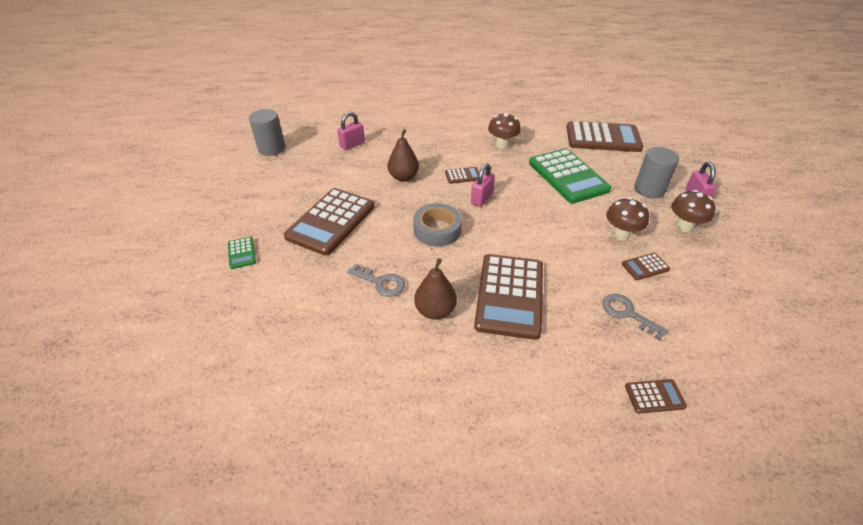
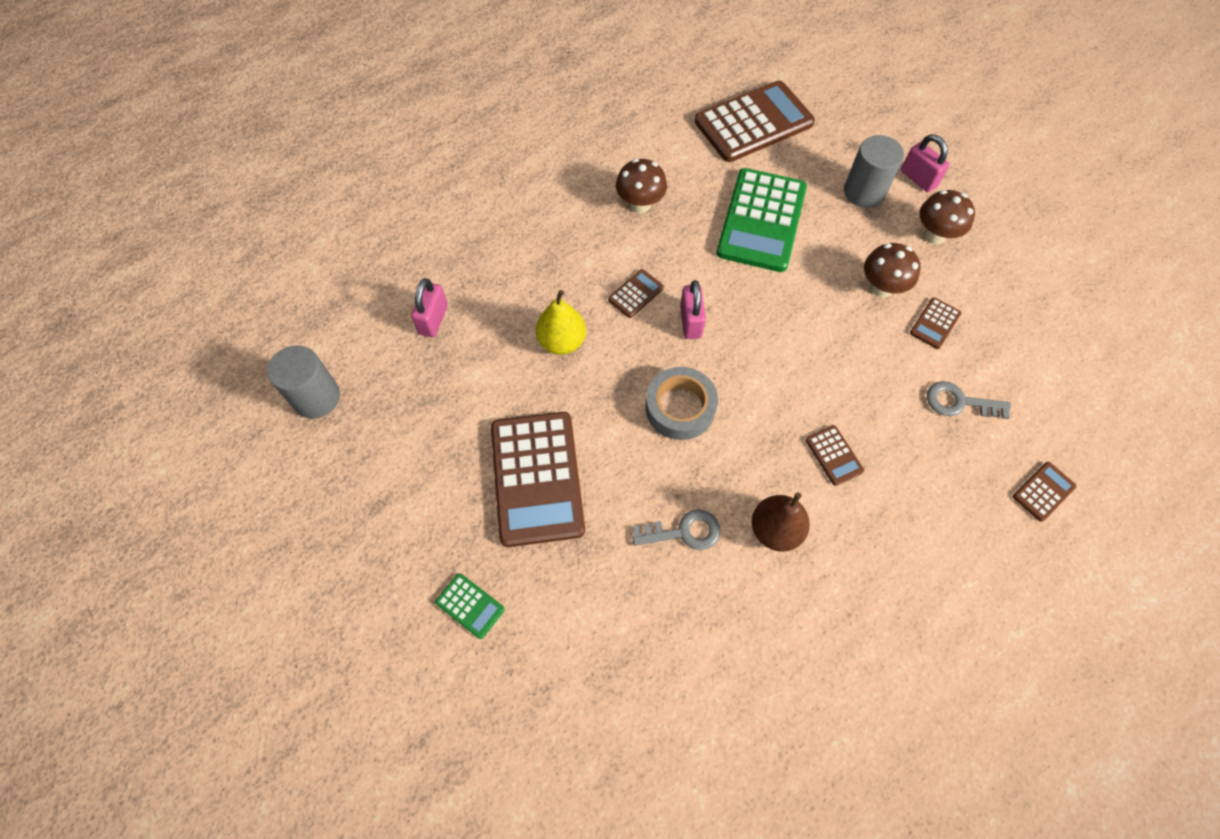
camera: 35 degrees left, 20 degrees up
brown pear [387,129,419,182] -> yellow pear [536,290,586,355]
brown calculator [474,254,543,340] -> brown calculator [806,425,864,486], size x0.43
green calculator [529,148,611,204] -> green calculator turned 75 degrees clockwise [716,168,807,272]

